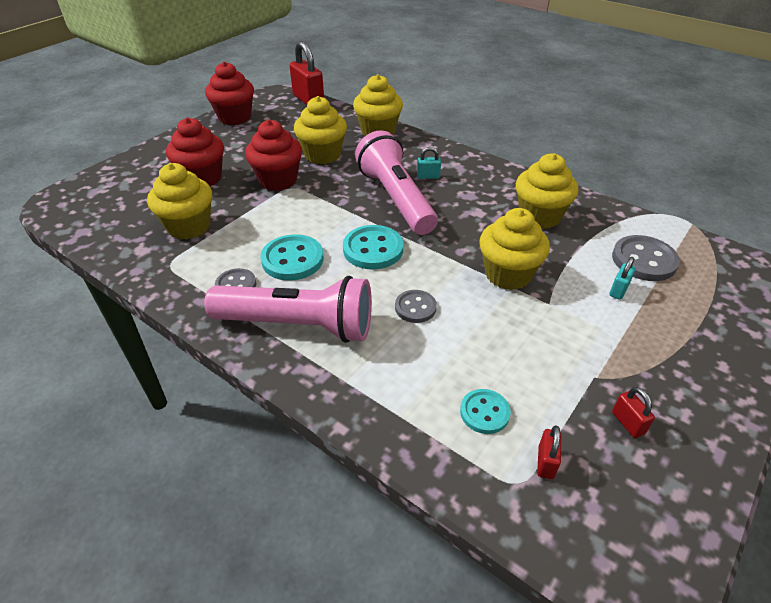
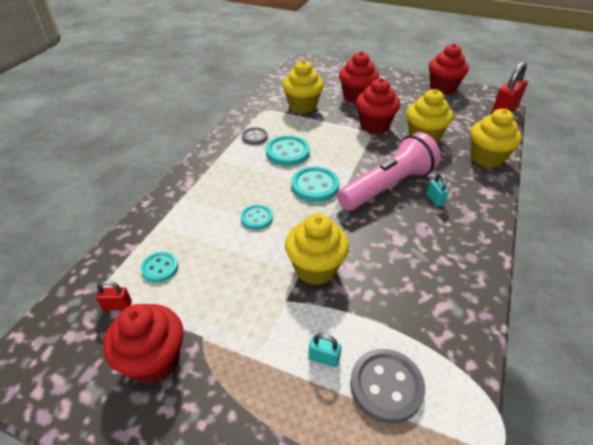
camera: 75 degrees right, 0 degrees up
pink flashlight [204,276,372,343] -> none
grey button [395,290,437,323] -> turquoise button [241,205,273,230]
yellow cupcake [516,153,578,229] -> none
red padlock [612,387,655,438] -> red cupcake [103,304,184,384]

